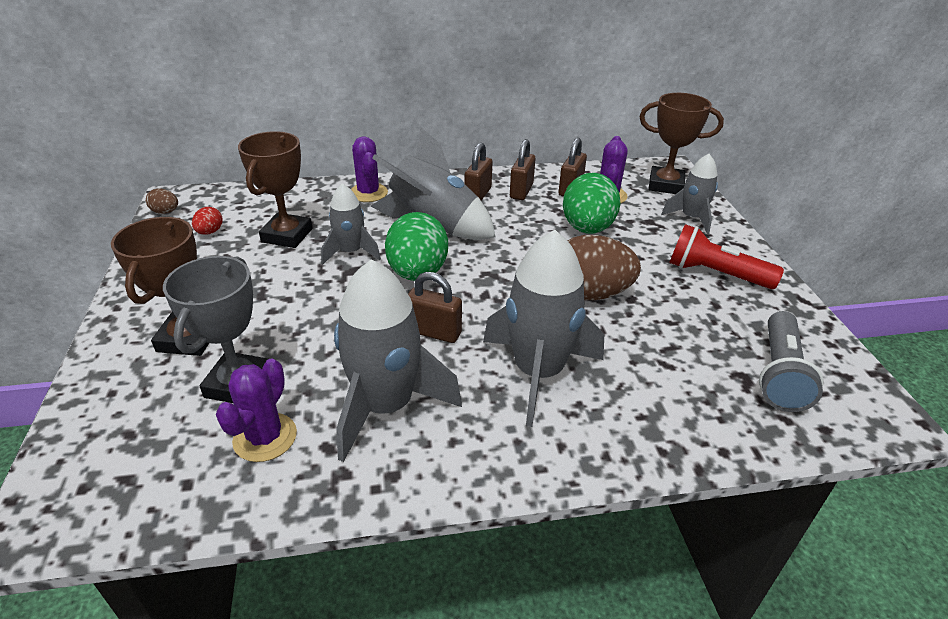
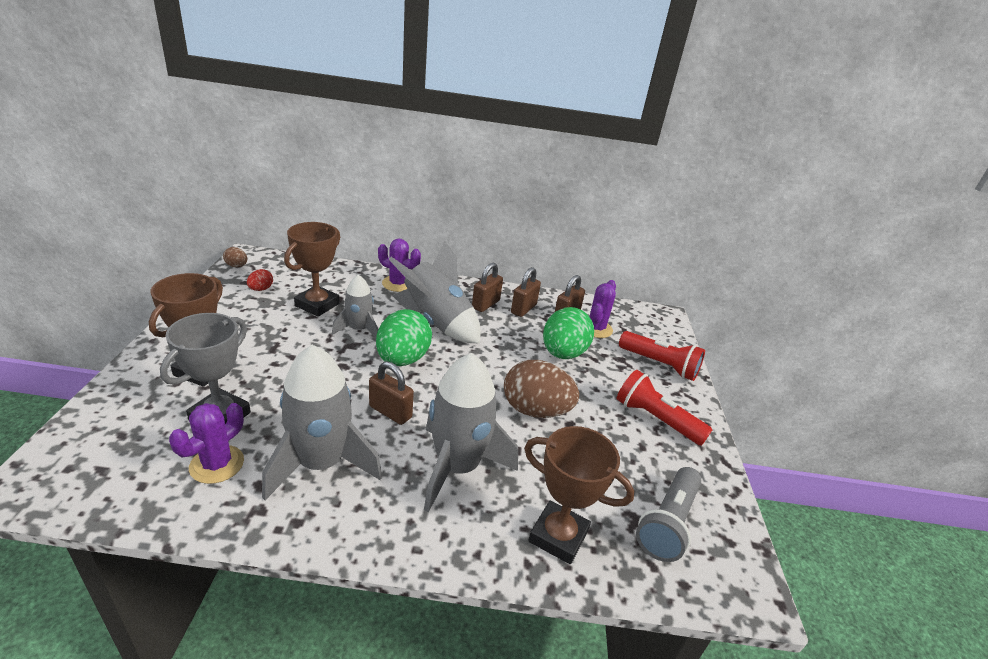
camera: 10 degrees right, 5 degrees down
purple cactus [351,136,388,202] -> purple cactus turned 60 degrees counterclockwise [378,239,421,292]
brown trophy [639,93,724,194] -> brown trophy moved to [524,426,635,564]
grey rocket [661,154,718,234] -> red flashlight [619,331,705,381]

